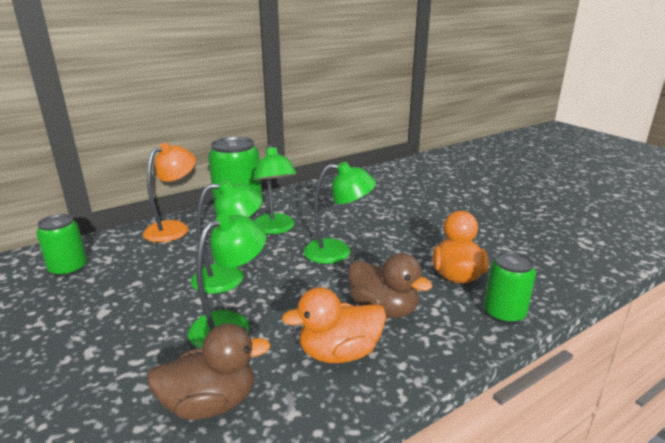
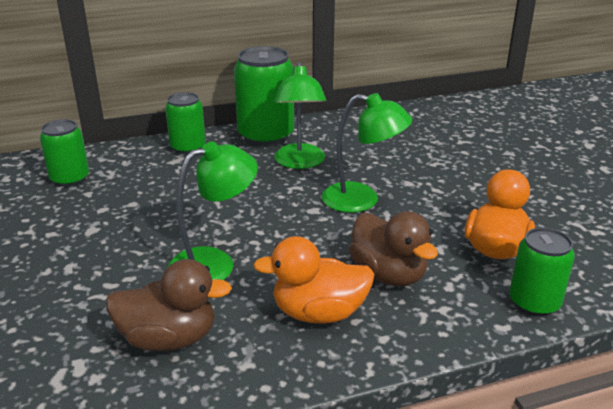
camera: 15 degrees right, 5 degrees up
orange lamp [143,143,196,242] -> green can [165,92,206,154]
green lamp [191,179,263,294] -> none

